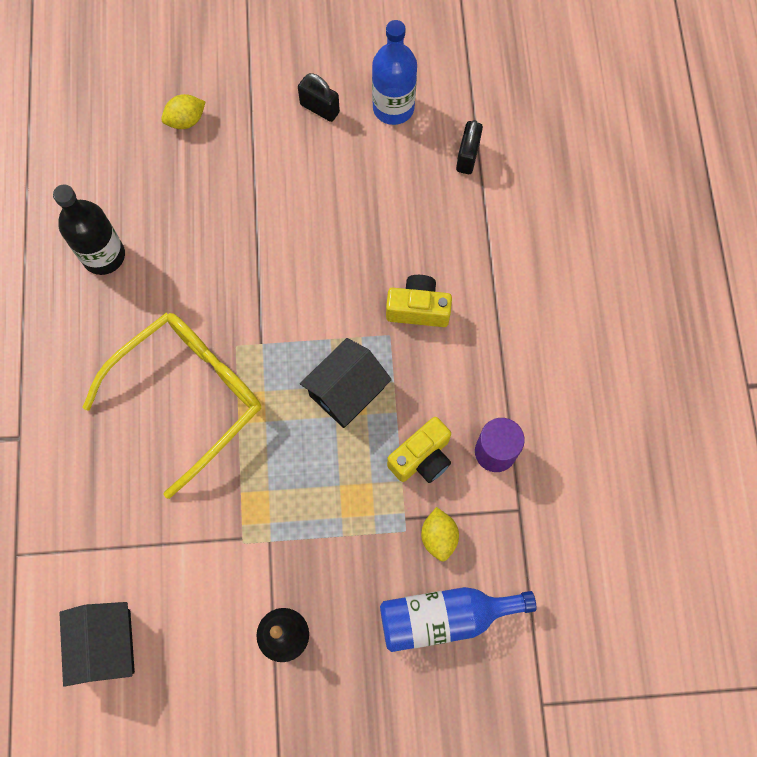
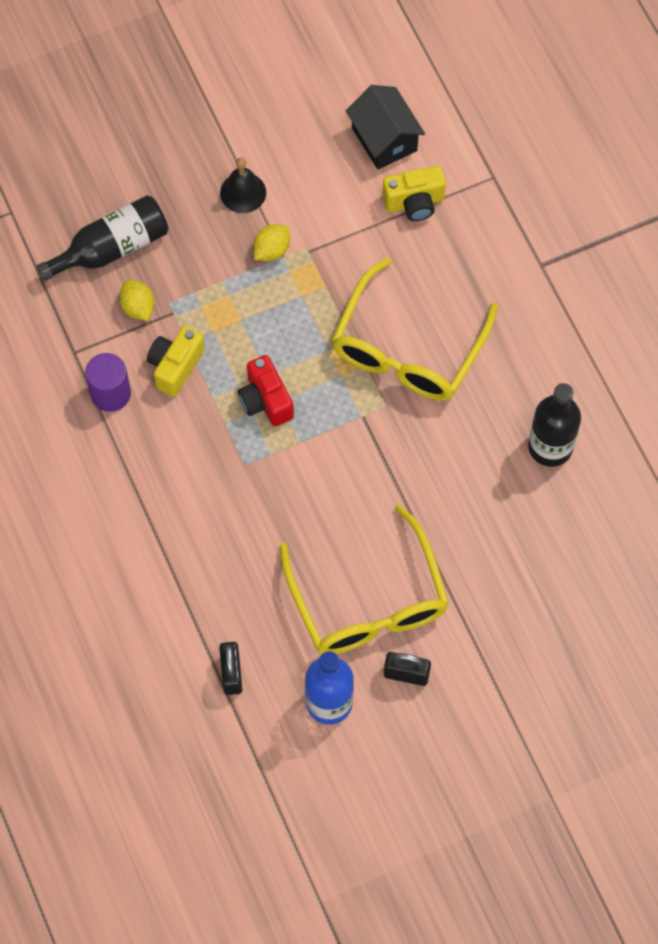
camera: 160 degrees right, 5 degrees down
yellow lemon [161,94,205,129] -> yellow lemon moved to [253,224,290,261]
black house [300,338,392,428] -> red camera [238,355,294,426]
blue bottle [380,587,536,652] -> black bottle [36,195,168,281]
yellow camera [386,275,452,327] -> yellow camera moved to [382,166,446,221]
none -> yellow glasses [279,504,449,654]

